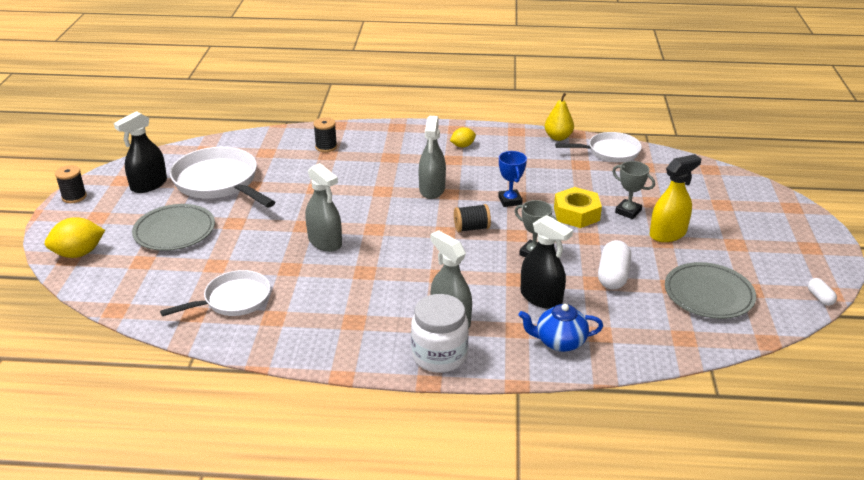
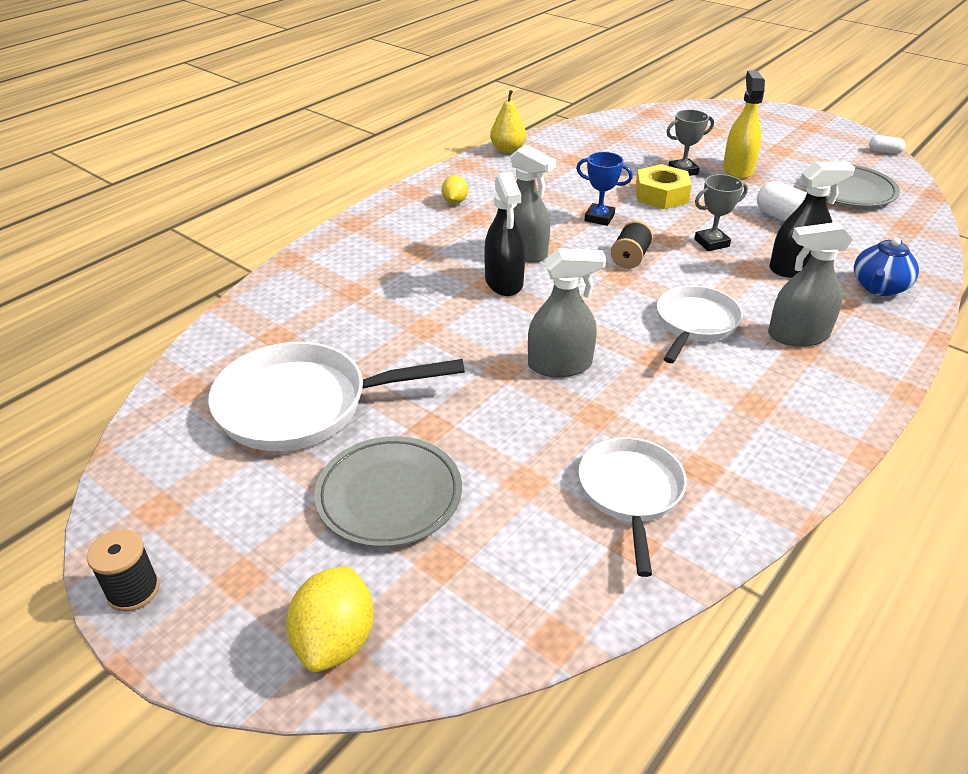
camera: 55 degrees left, 5 degrees up
black spray bottle [114,111,167,193] -> black spray bottle moved to [484,172,525,296]
black spool [313,117,337,152] -> none
white jar [411,294,469,373] -> none
white pan [555,132,642,162] -> white pan moved to [657,286,743,363]

